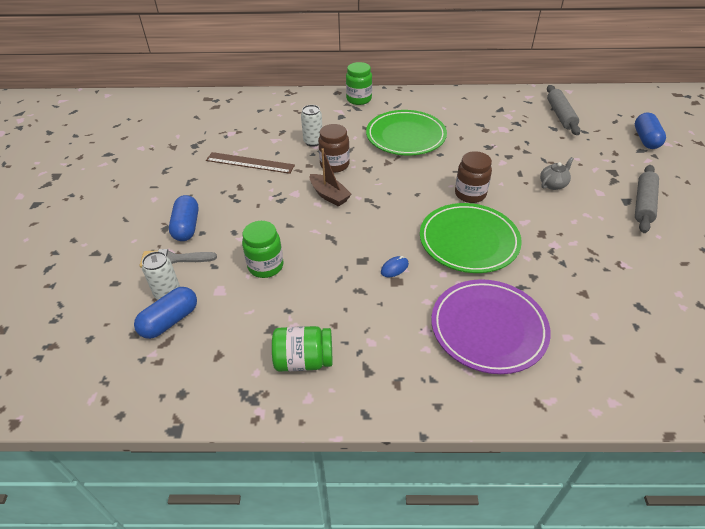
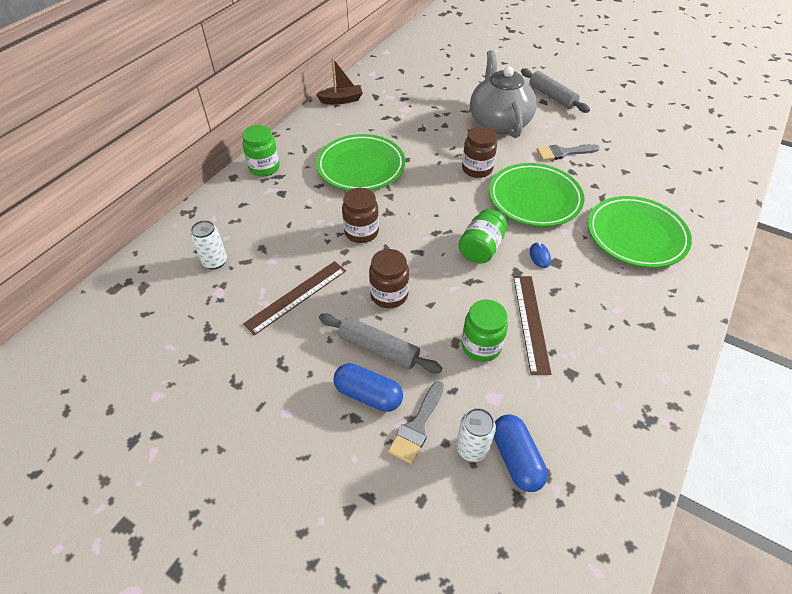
camera: 60 degrees left, 5 degrees up
green jar [272,326,332,372] -> green jar moved to [459,209,507,264]
white can [301,105,322,147] -> white can moved to [191,220,227,269]
brown boat [310,148,351,207] -> brown boat moved to [316,57,363,105]
purple plate [431,279,551,374] -> green plate [588,196,692,268]
grey teapot [540,157,574,190] -> grey teapot [470,50,537,138], size x2.44
grey rolling pin [547,85,581,135] -> grey rolling pin moved to [319,313,442,373]
blue capsule [635,112,666,149] -> none
none -> brown jar [369,249,409,308]
none -> brown ruler [514,276,552,375]
none -> grey brush [537,145,600,160]

